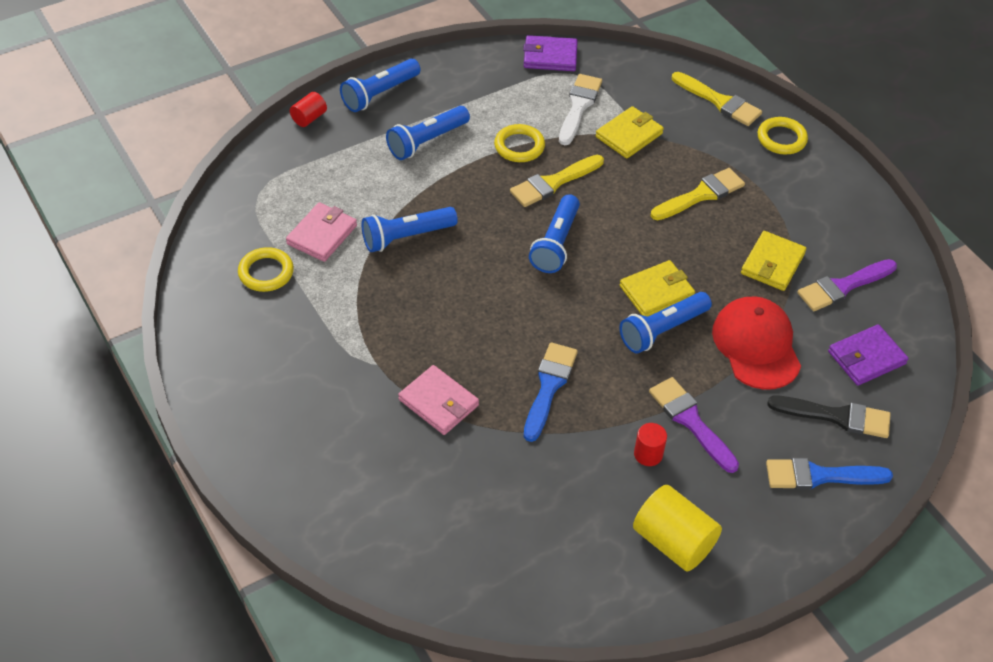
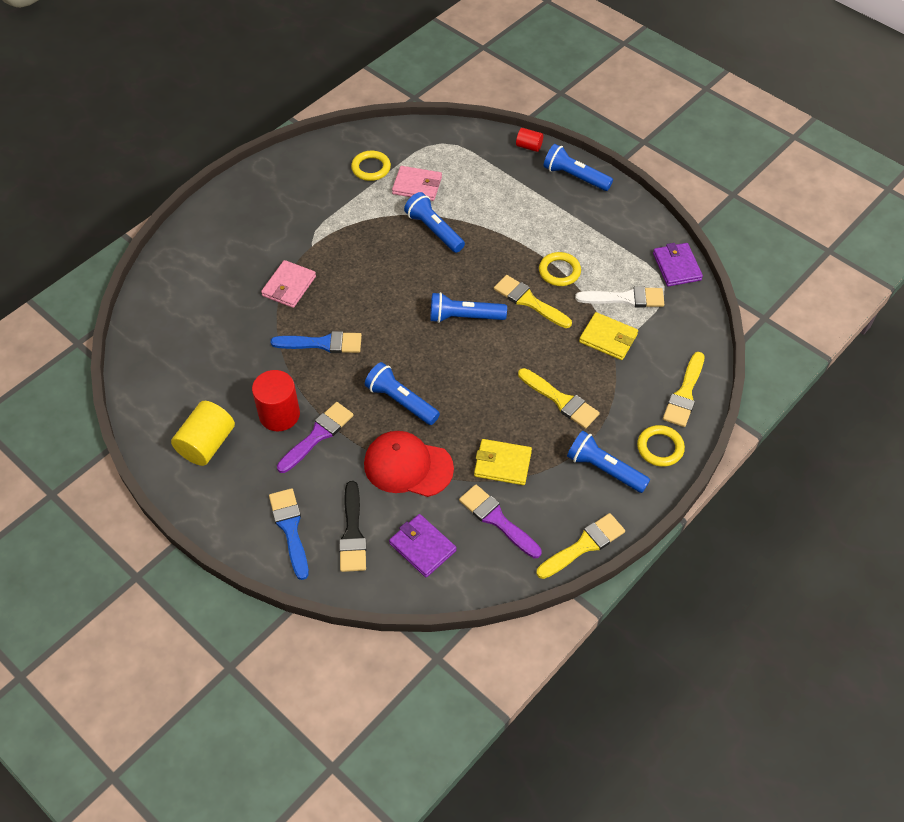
camera: 75 degrees right, 5 degrees up
blue flashlight [386,106,470,160] -> blue flashlight moved to [567,431,650,493]
yellow wallet [620,260,695,317] -> none
red cylinder [634,423,667,466] -> red cylinder [252,370,300,431], size x1.85
red cap [712,296,801,390] -> red cap turned 135 degrees counterclockwise [364,431,454,497]
none -> yellow brush [537,513,625,579]

